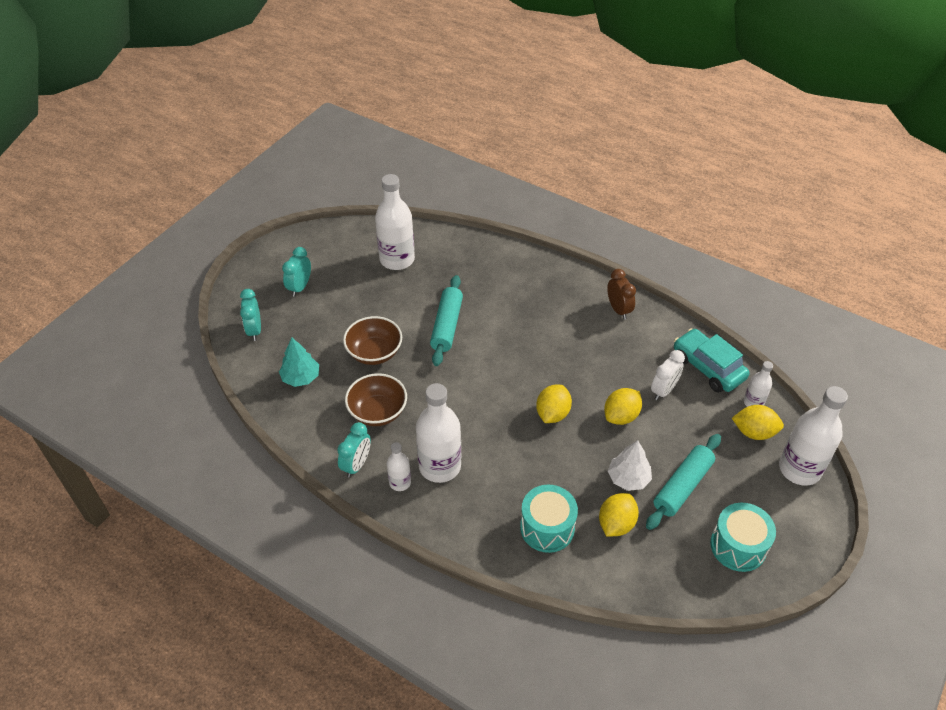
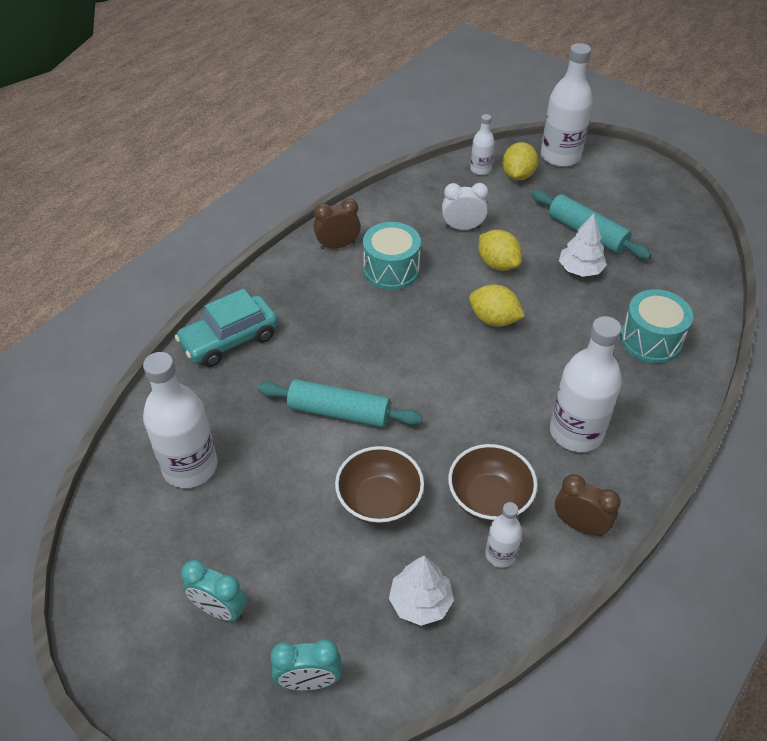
camera: 85 degrees left, 0 degrees up
turquoise tree [279,338,319,387] -> white tree [389,556,454,626]
turquoise clock [337,422,371,478] -> brown clock [555,474,621,536]
white bottle [387,442,411,491] -> white bottle moved to [485,502,522,568]
yellow lemon [599,493,639,537] -> none
white clock [651,350,685,400] -> white clock turned 45 degrees counterclockwise [442,183,488,230]
turquoise car [674,328,749,393] -> turquoise car moved to [175,288,278,367]
turquoise drum [710,503,776,572] -> turquoise drum moved to [363,222,421,290]

